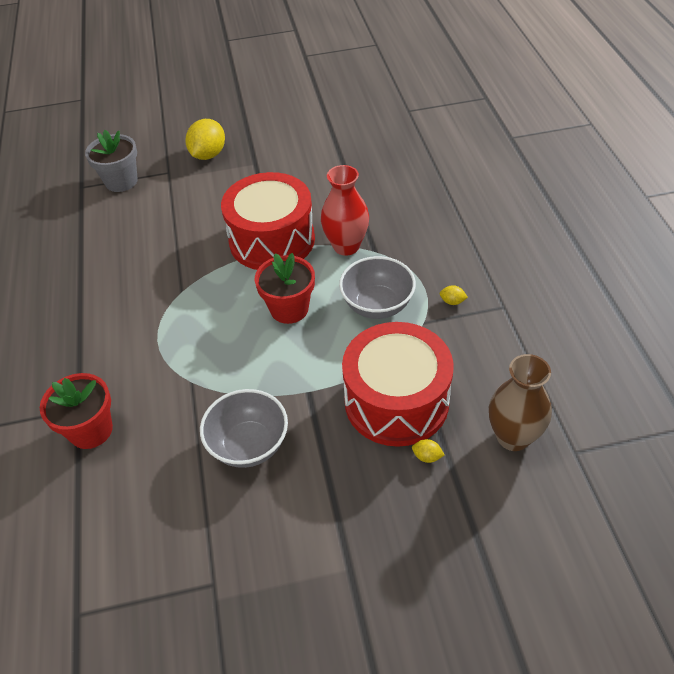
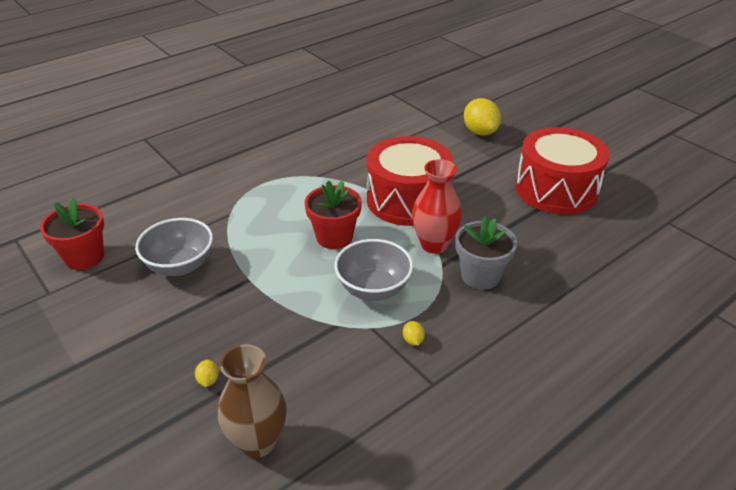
camera: 60 degrees right, 10 degrees down
red flower pot [40,373,113,449] -> red flower pot moved to [40,197,104,270]
grey flower pot [85,130,138,192] -> grey flower pot moved to [455,216,517,290]
yellow lemon [185,119,225,160] -> yellow lemon turned 75 degrees clockwise [464,98,501,136]
red drum [342,322,454,447] -> red drum moved to [516,127,610,215]

